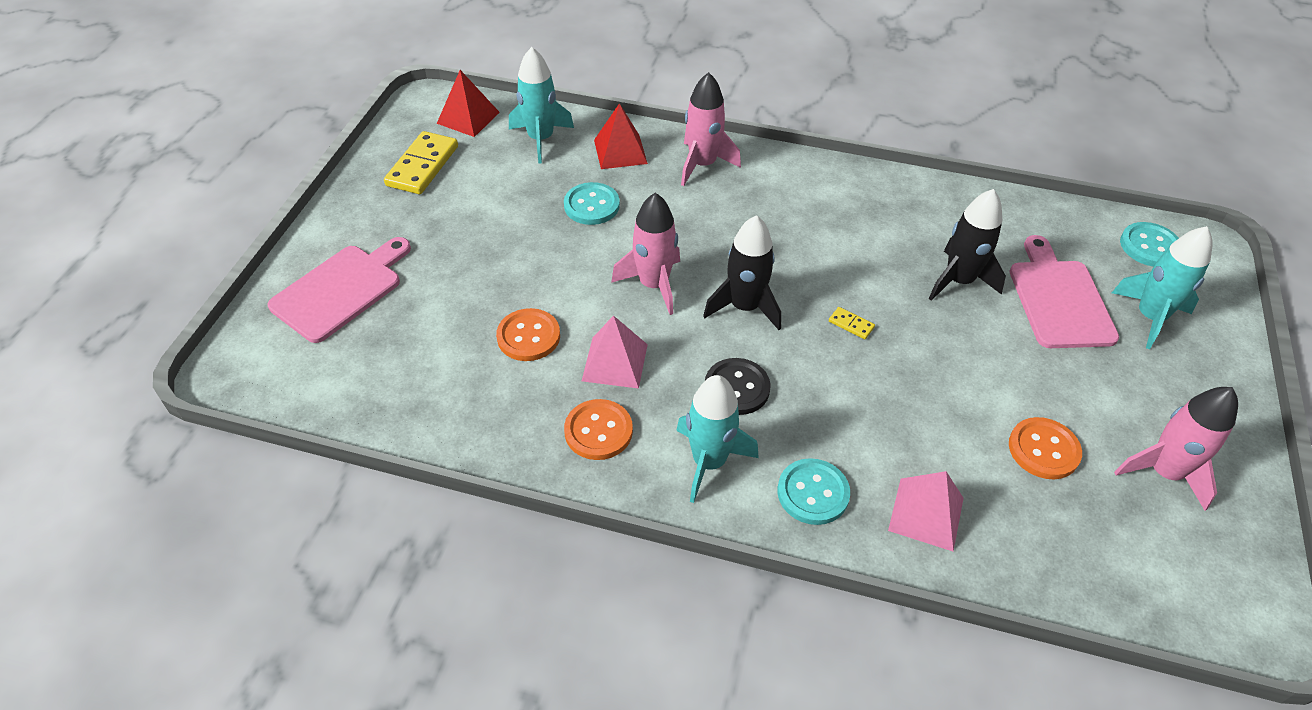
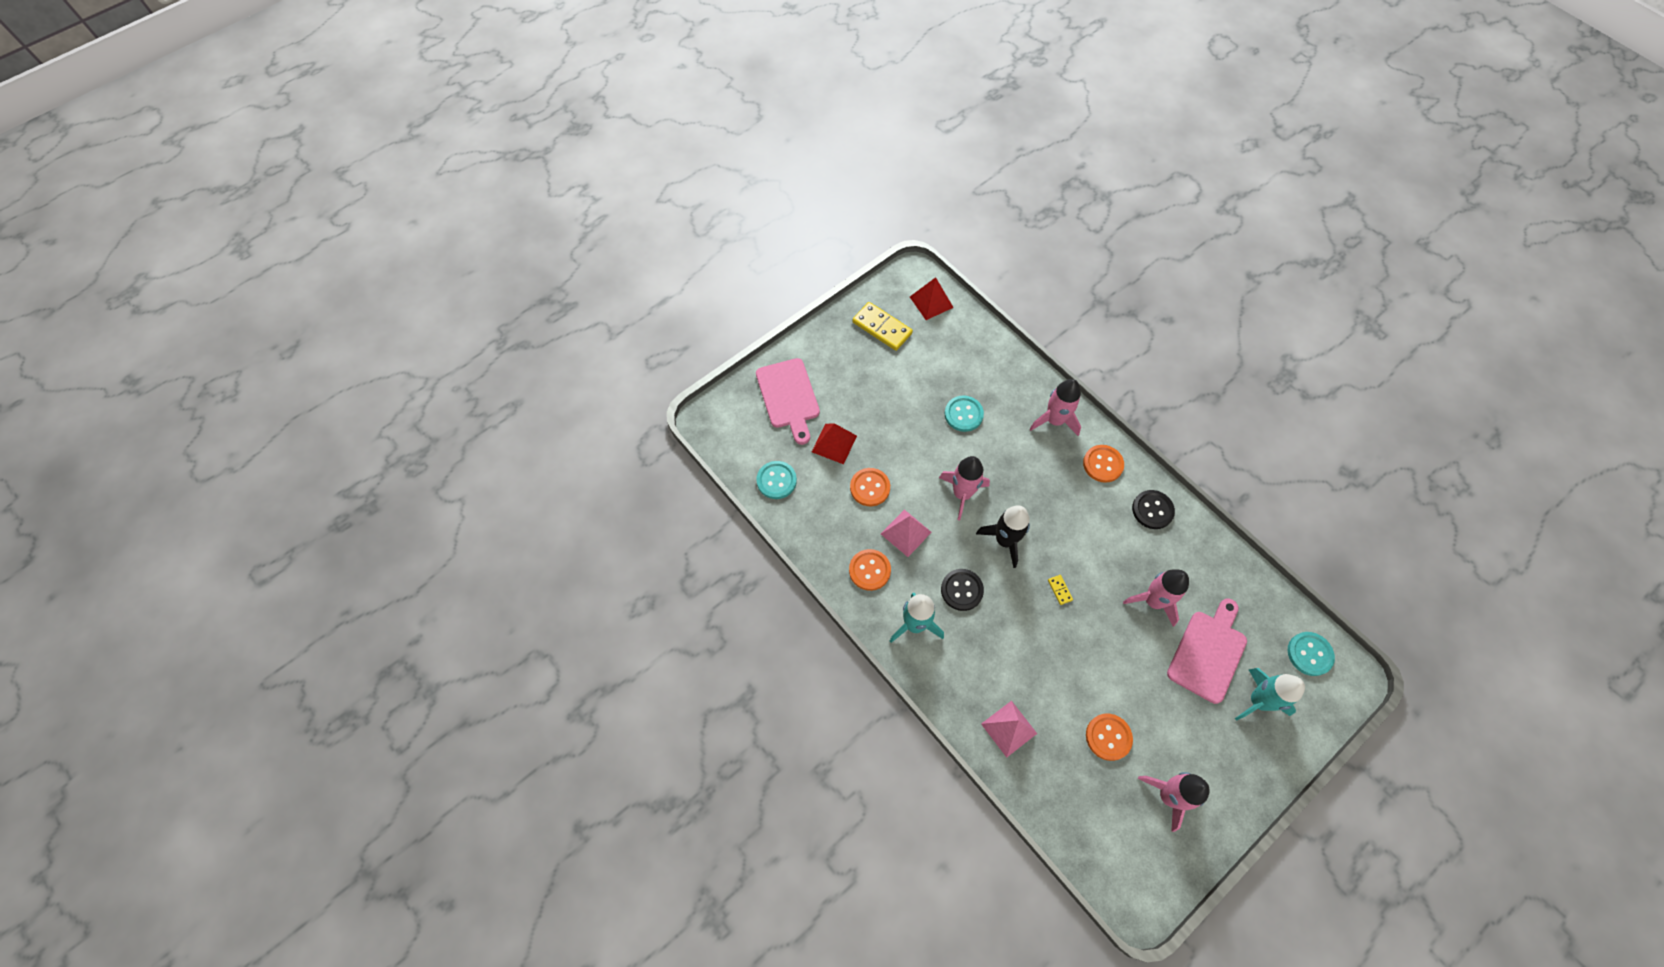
camera: 35 degrees right, 15 degrees up
pink cutting board [268,237,411,343] -> pink cutting board turned 90 degrees clockwise [756,358,820,445]
yellow domino [384,131,458,194] -> yellow domino turned 75 degrees clockwise [852,302,913,351]
turquoise rocket [509,47,574,163] -> none
red pyramid [594,103,648,169] -> red pyramid moved to [812,423,857,464]
turquoise button [777,458,850,525] -> turquoise button moved to [756,461,797,499]
black rocket [929,189,1006,301] -> pink rocket [1123,569,1189,627]
none -> orange button [1083,445,1124,483]
none -> black button [1132,490,1175,529]

